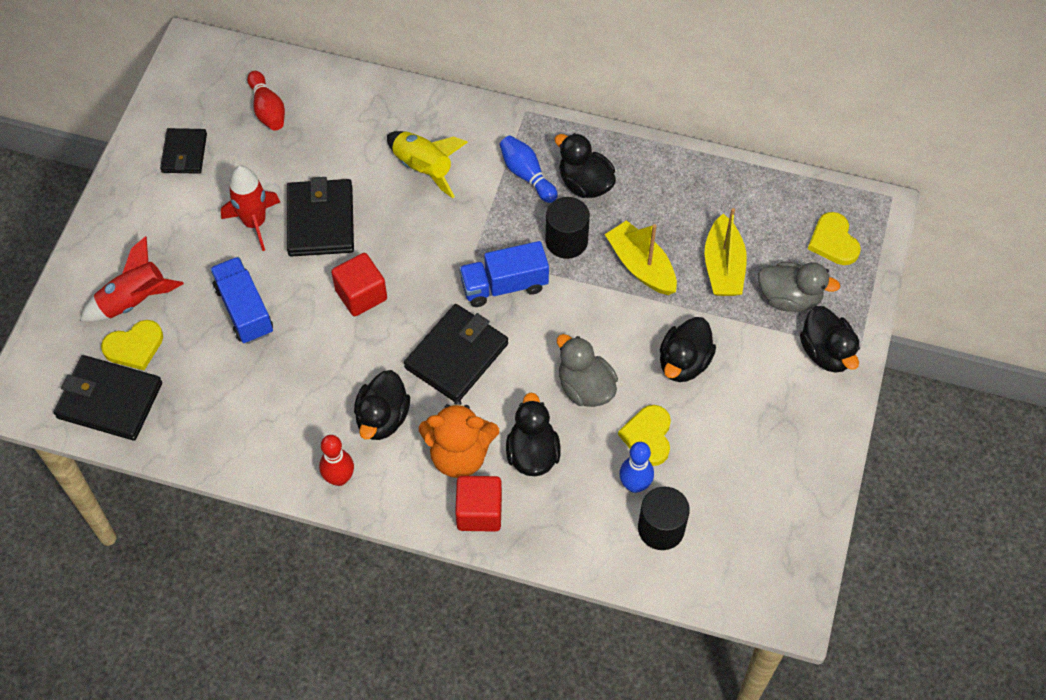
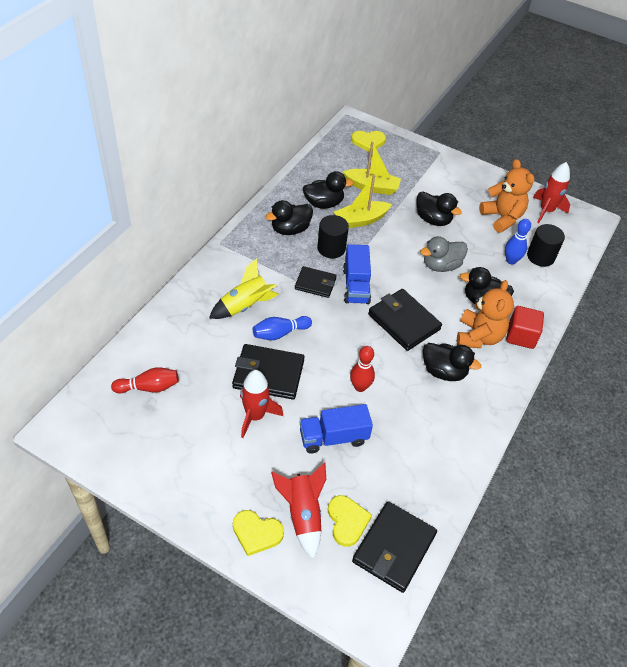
camera: 80 degrees left, 10 degrees down
black wallet [160,128,207,174] -> black wallet moved to [295,266,337,298]
red bowling pin [319,435,354,486] -> red bowling pin moved to [350,346,375,392]
red cube [331,253,387,316] -> none
blue bowling pin [500,136,558,203] -> blue bowling pin moved to [253,316,312,340]
yellow heart [618,405,671,466] -> yellow heart moved to [233,510,284,556]
grey duck [758,262,840,312] -> none
black duck [800,306,860,373] -> black duck moved to [303,171,353,208]
none -> orange teddy bear [479,159,534,233]
none -> red rocket [533,162,570,223]

